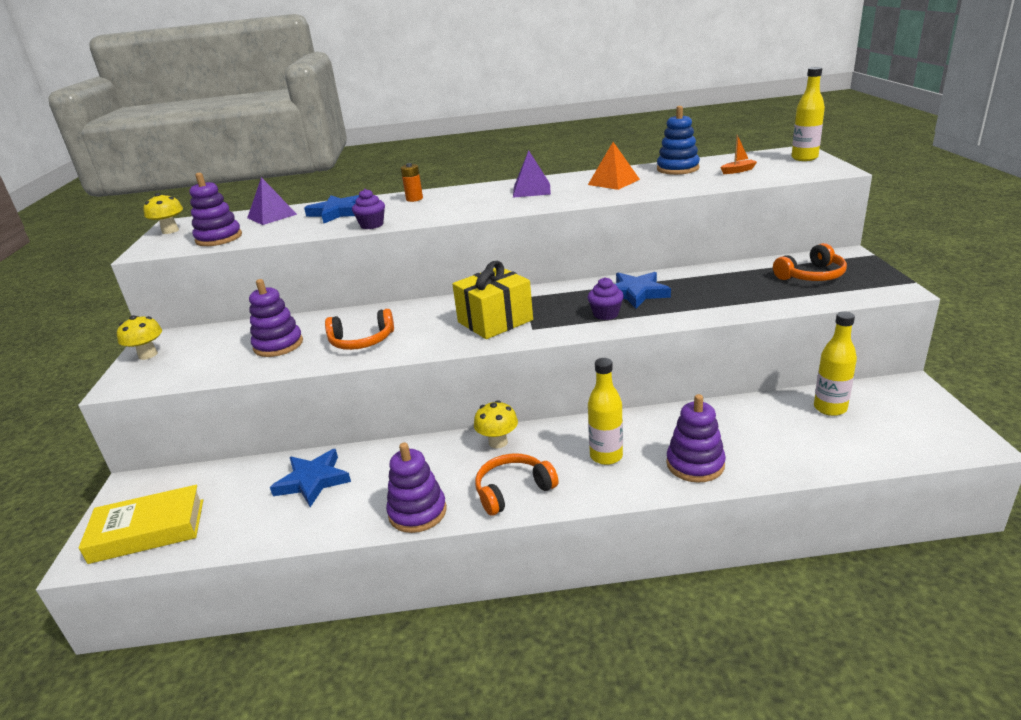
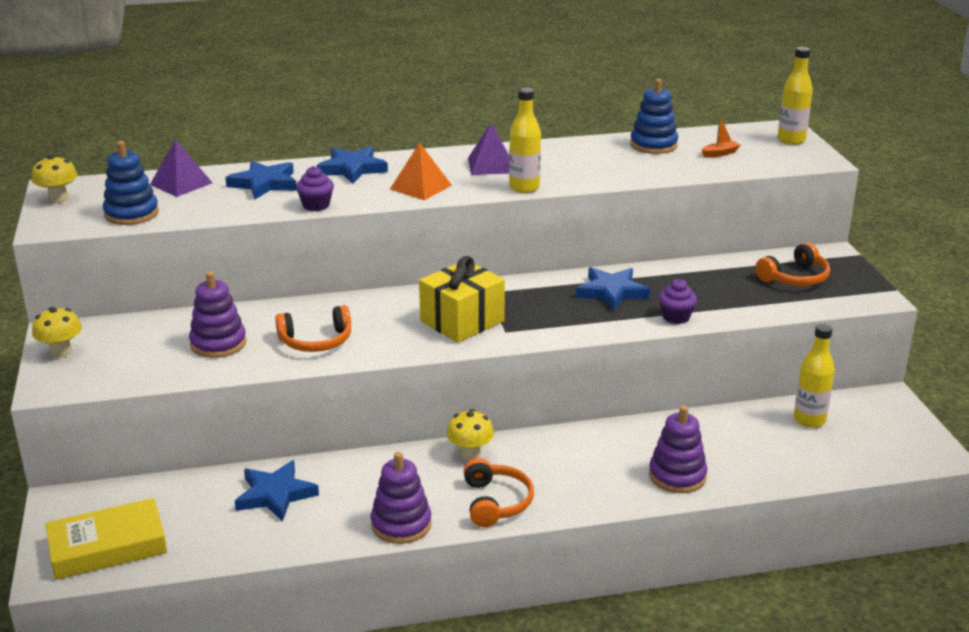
camera: 10 degrees left, 0 degrees up
purple stacking toy [189,173,242,246] -> blue stacking toy [103,141,159,225]
orange battery [401,163,423,202] -> blue star [317,146,388,184]
orange headphones [475,454,558,515] -> orange headphones turned 120 degrees clockwise [464,458,534,527]
orange pyramid [588,142,640,190] -> orange pyramid moved to [390,143,452,200]
purple cupcake [588,277,624,320] -> purple cupcake moved to [658,279,697,324]
yellow bottle [588,358,623,465] -> yellow bottle moved to [509,88,541,193]

